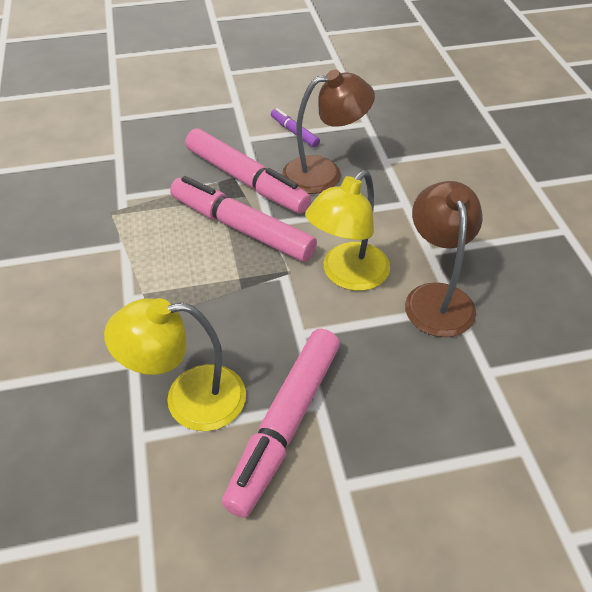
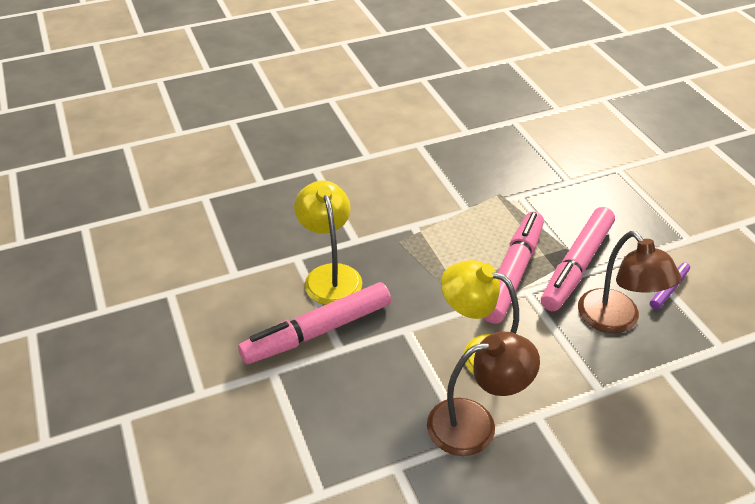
camera: 80 degrees right, 5 degrees down
pink marker [222,329,340,518] -> pink marker turned 45 degrees counterclockwise [238,282,391,364]

